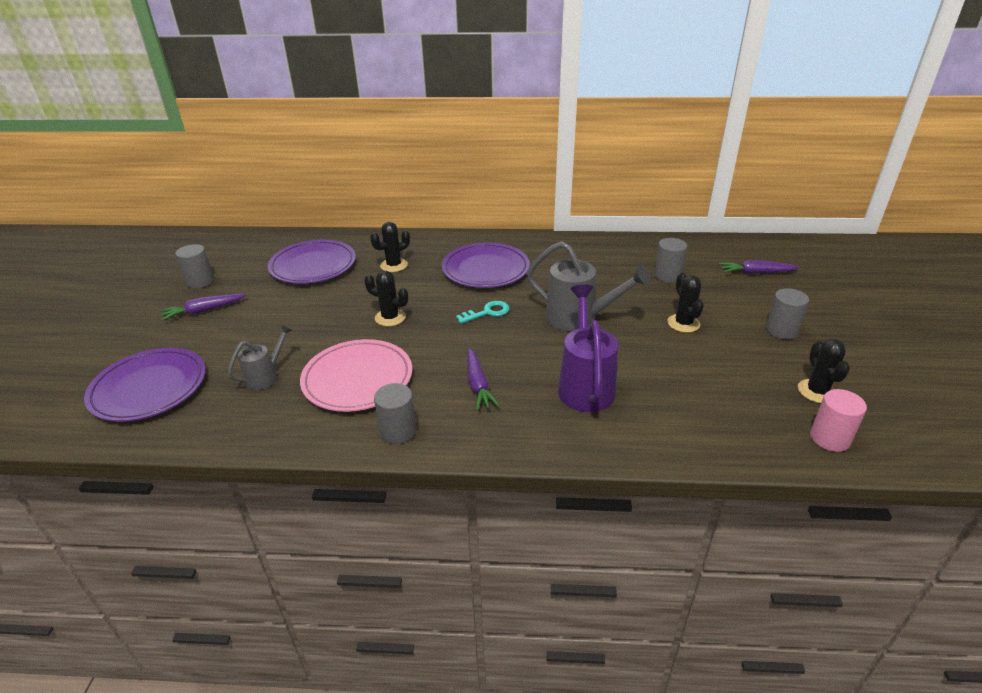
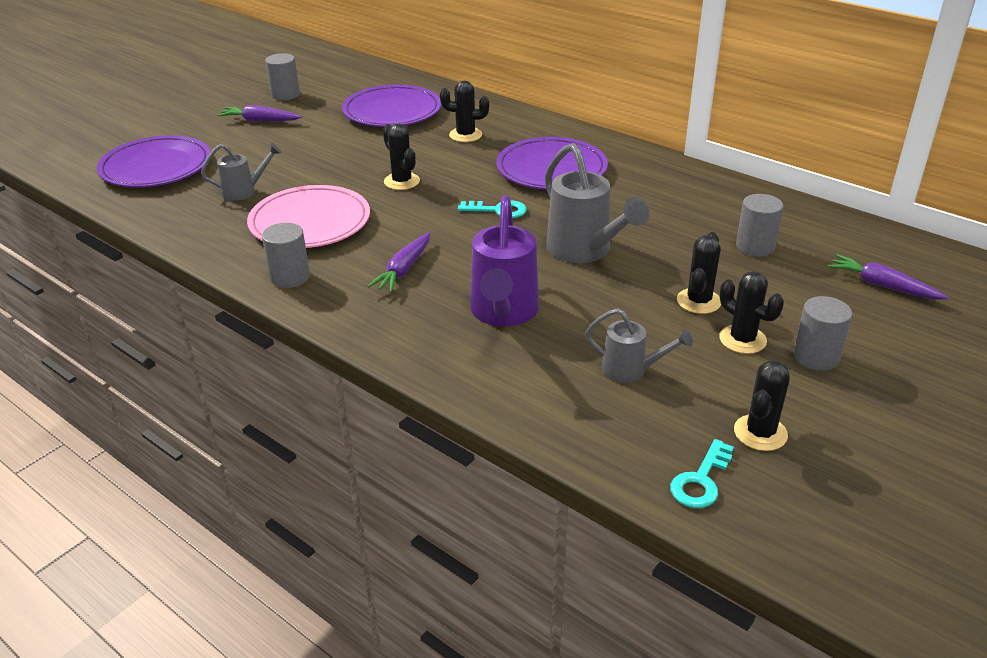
camera: 35 degrees right, 0 degrees up
purple watering can [558,284,618,412] -> purple watering can turned 150 degrees clockwise [470,195,539,327]
pink cylinder [810,389,867,452] -> turquoise key [670,439,734,508]
none -> grey watering can [585,308,693,383]
none -> black cactus [719,271,784,354]

